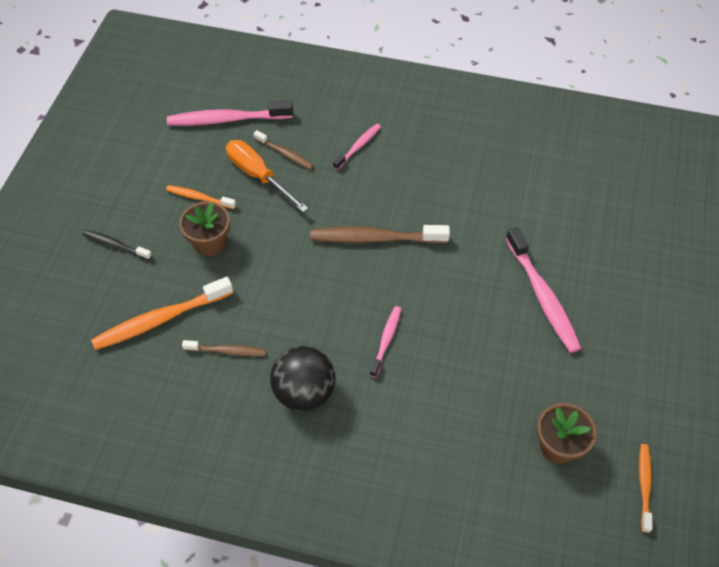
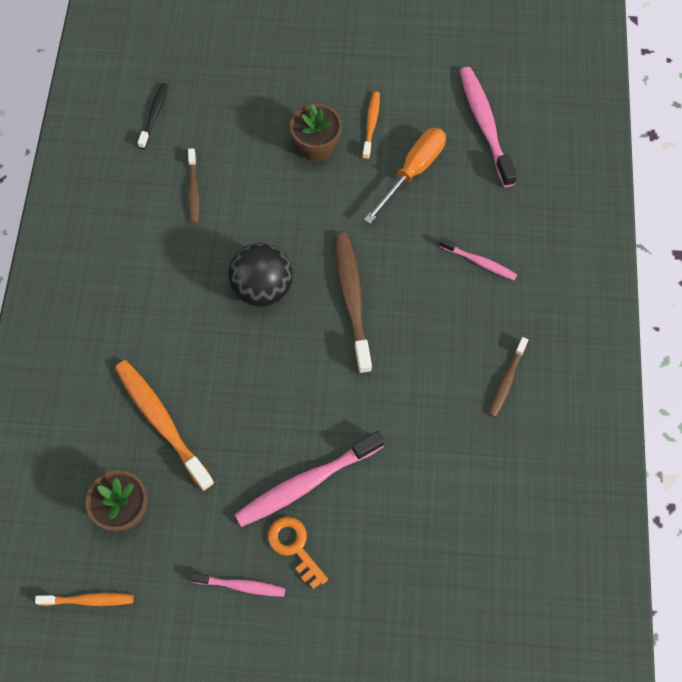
camera: 80 degrees right, 10 degrees up
black toothbrush [83,230,152,260] -> black toothbrush moved to [138,82,168,149]
orange toothbrush [91,277,233,350] -> orange toothbrush moved to [115,360,215,491]
brown toothbrush [253,130,314,170] -> brown toothbrush moved to [489,337,528,417]
black ball [270,346,336,411] -> black ball moved to [228,242,293,307]
pink toothbrush [370,306,401,378] -> pink toothbrush moved to [190,573,286,597]
none -> orange key [268,517,328,590]

